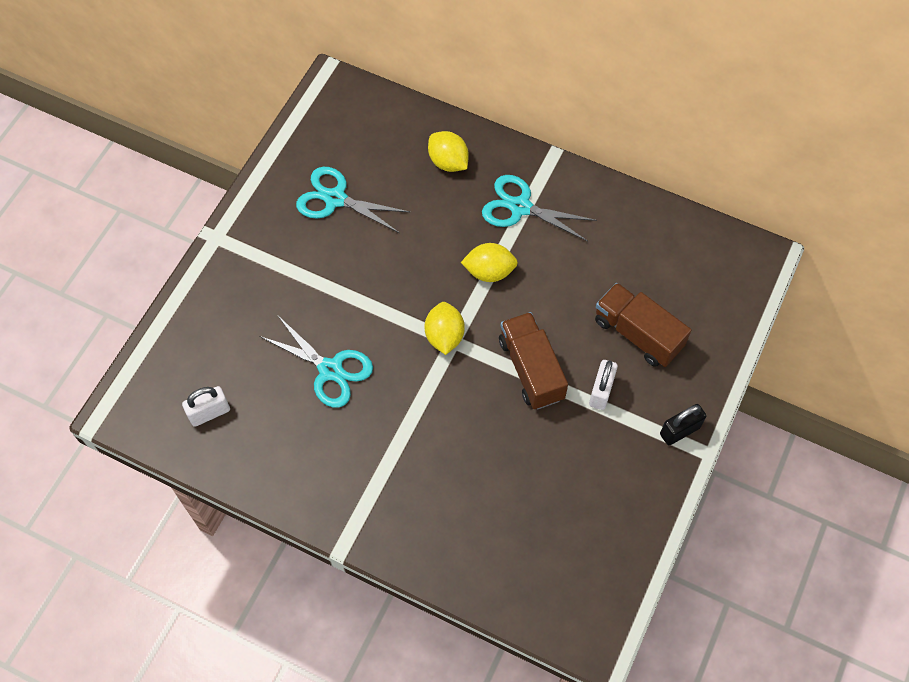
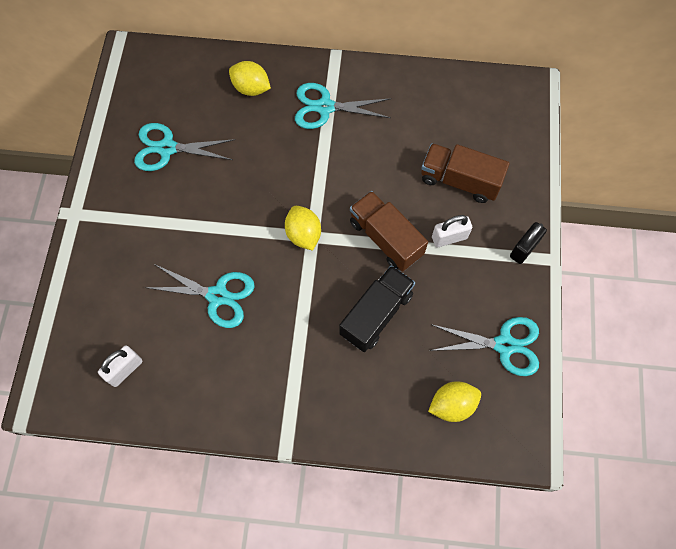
camera: 20 degrees left, 5 degrees up
yellow lemon [461,243,518,282] -> yellow lemon moved to [428,381,481,422]
white padlock [589,360,618,410] -> white padlock turned 75 degrees clockwise [432,215,472,247]
none -> black truck [340,265,415,352]
none -> turquoise scissors [429,317,539,376]

